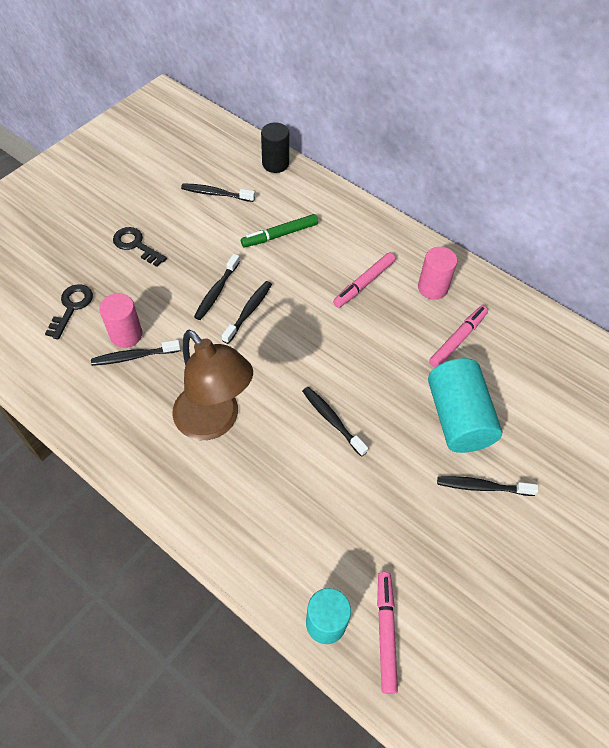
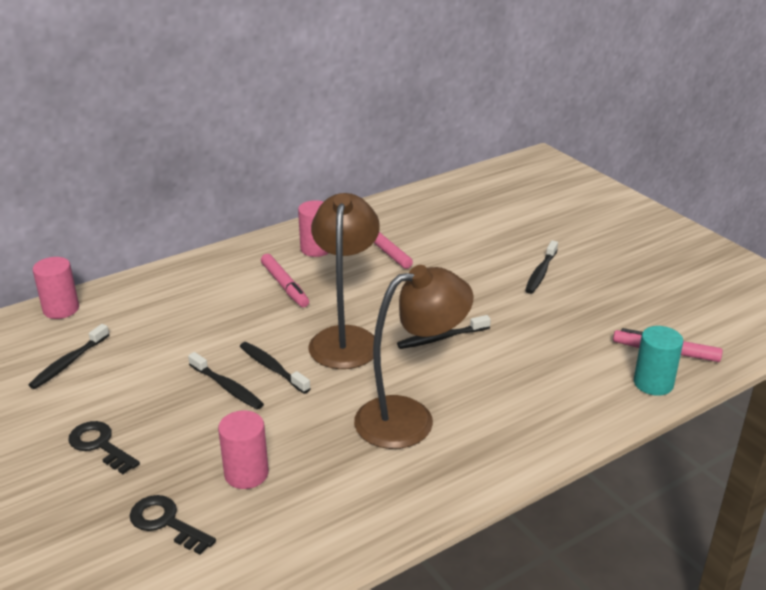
camera: 70 degrees left, 25 degrees down
black toothbrush [91,340,181,366] -> none
black key [113,227,167,267] -> black key turned 75 degrees clockwise [68,421,140,474]
green marker [241,214,318,247] -> none
black cylinder [261,122,289,173] -> pink cylinder [33,257,79,319]
turquoise cylinder [428,358,503,453] -> none
none -> brown lamp [309,193,380,369]

